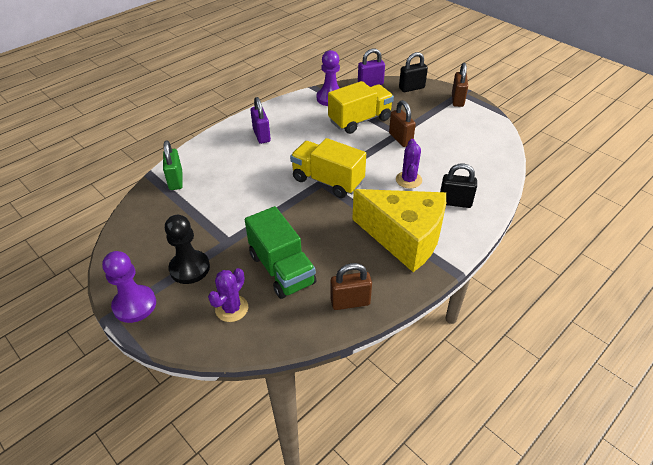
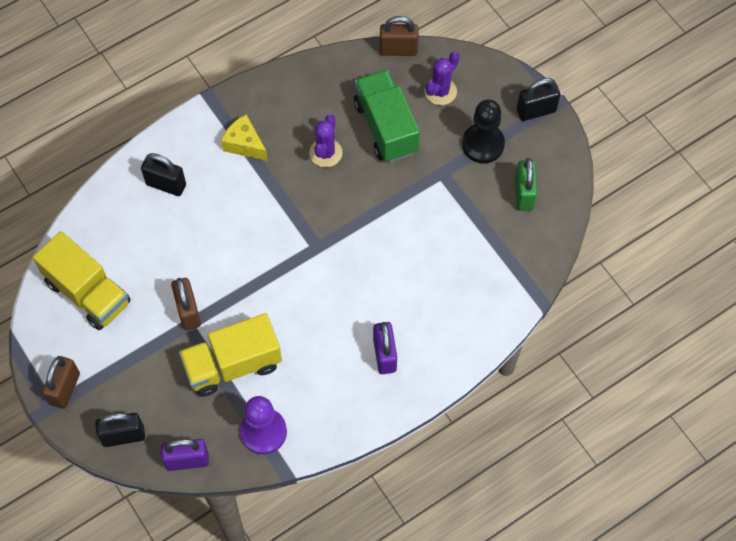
camera: 170 degrees left, 20 degrees up
purple pawn [102,251,156,323] -> black padlock [517,78,560,121]
green padlock [163,140,183,190] -> green padlock moved to [515,158,537,211]
yellow truck [290,138,366,198] -> yellow truck moved to [33,231,131,330]
brown padlock [331,263,372,310] -> brown padlock moved to [380,16,419,56]
yellow cheese [352,189,446,272] -> yellow cheese [221,115,268,161], size x0.45
purple cactus [396,139,422,189] -> purple cactus moved to [309,115,343,167]

